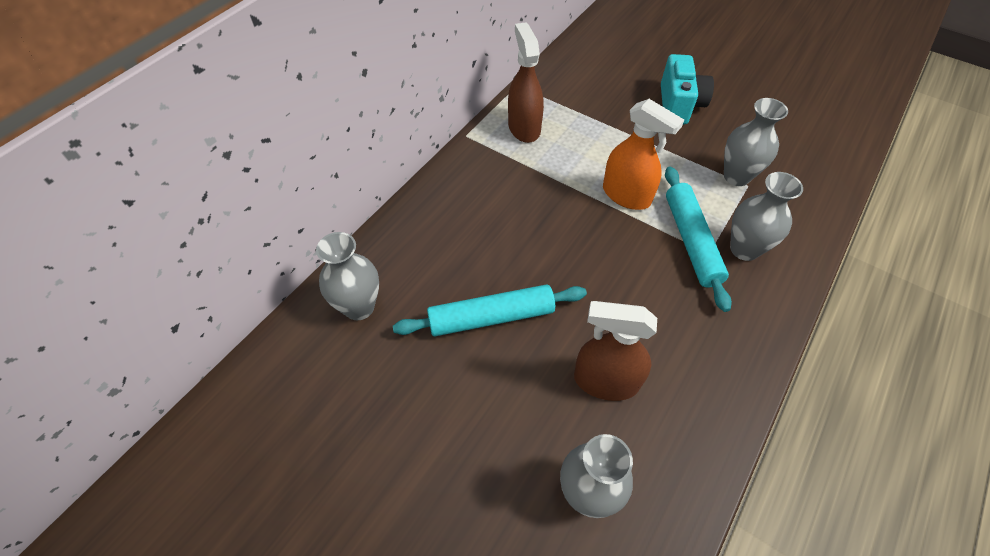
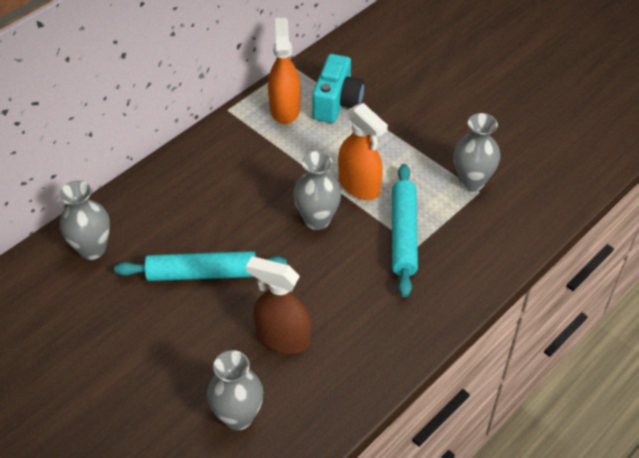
camera: 10 degrees right, 5 degrees down
brown spray bottle [508,22,544,143] -> orange spray bottle [268,18,301,124]
turquoise camera [661,54,714,124] -> turquoise camera moved to [312,54,365,123]
grey vase [730,172,803,261] -> grey vase moved to [293,151,341,230]

